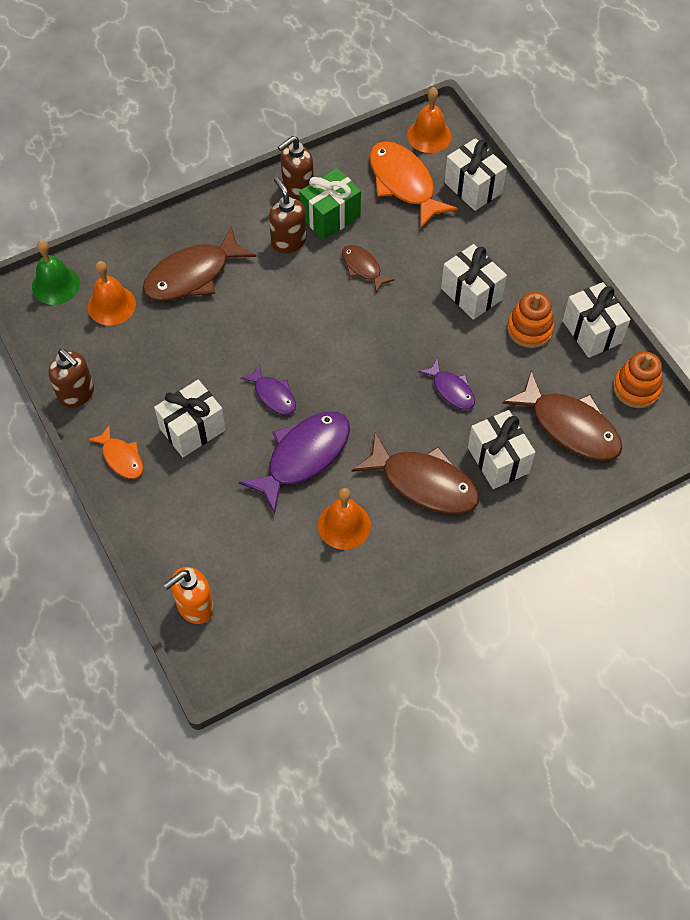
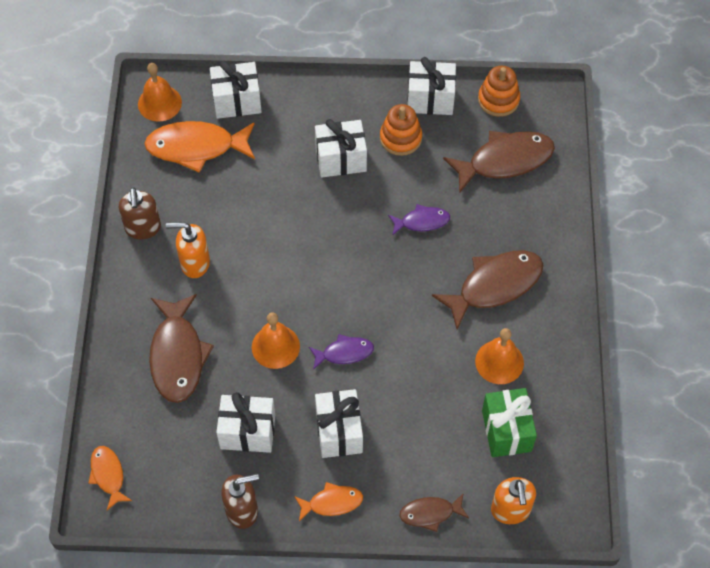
camera: 60 degrees left, 0 degrees up
green bell [32,240,80,305] -> orange fish [88,446,132,510]
orange bell [88,261,136,325] -> orange bell moved to [252,312,300,369]
purple fish [239,412,350,514] -> none
brown soap dispenser [269,177,307,253] -> orange soap dispenser [166,222,210,278]
green gift [299,168,361,240] -> green gift moved to [482,388,537,457]
brown fish [342,245,395,293] -> brown fish moved to [400,494,469,532]
white gift [468,410,535,489] -> white gift moved to [216,392,275,453]

